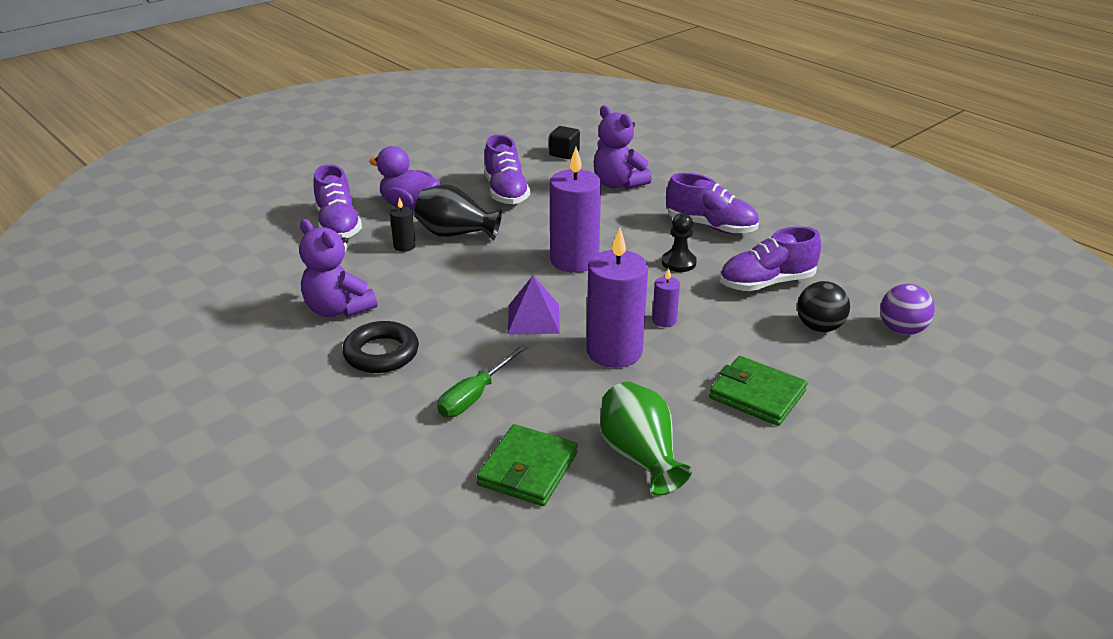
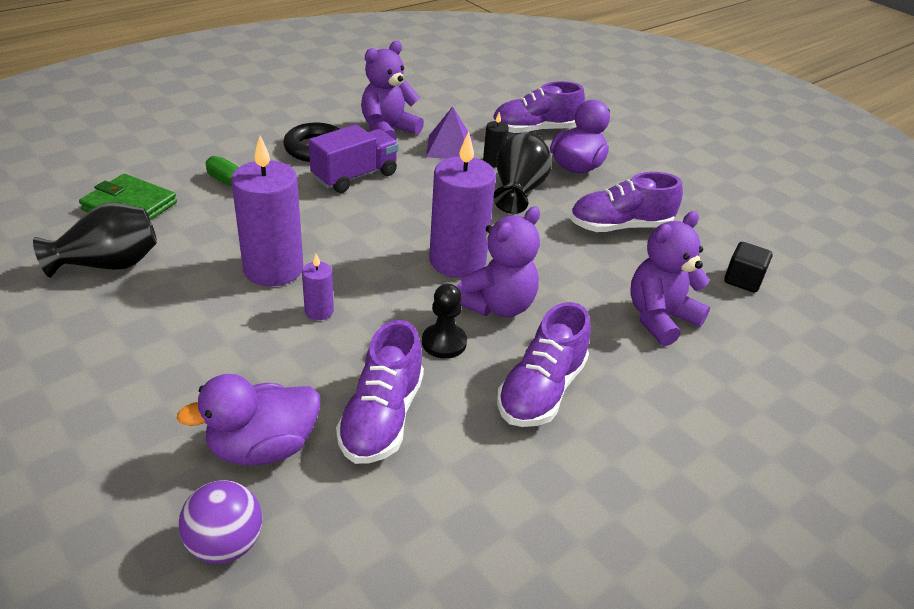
camera: 90 degrees right, 5 degrees up
purple pyramid [508,276,560,334] -> purple pyramid moved to [426,106,473,159]
green vase [600,381,692,496] -> black vase [33,202,157,278]
green wallet [709,356,807,426] -> none
purple shoe [720,226,821,291] -> purple shoe turned 150 degrees counterclockwise [336,320,424,464]
black ball [797,281,850,332] -> purple duck [176,374,320,465]
none -> purple truck [309,124,399,193]
none -> purple teddy bear [457,206,540,317]

